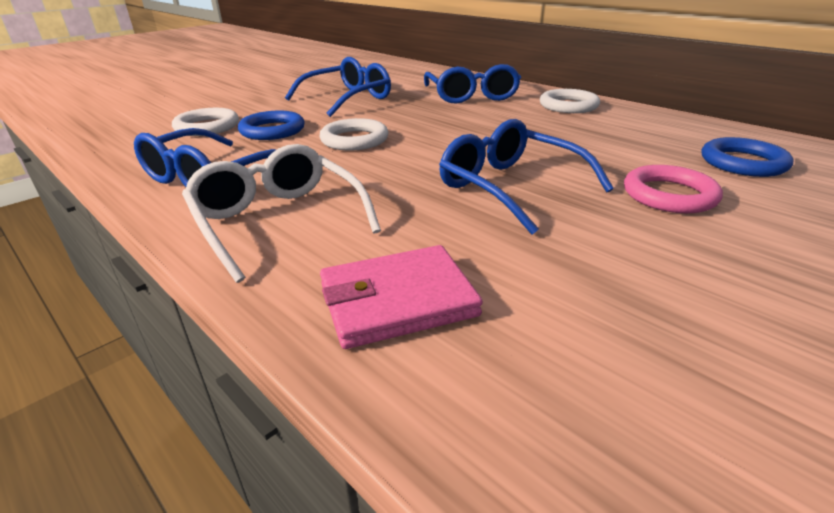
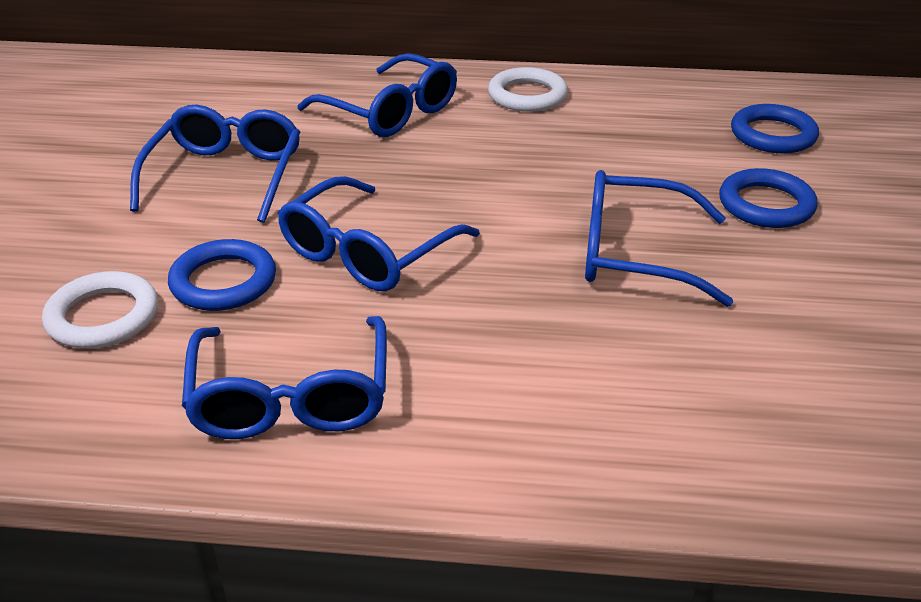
camera: 40 degrees left, 5 degrees up
white glasses [182,144,381,283] -> none
white ring [319,118,389,151] -> blue glasses [278,176,480,291]
pink wallet [320,245,483,349] -> none
pink ring [624,165,723,213] -> blue ring [719,168,818,228]

